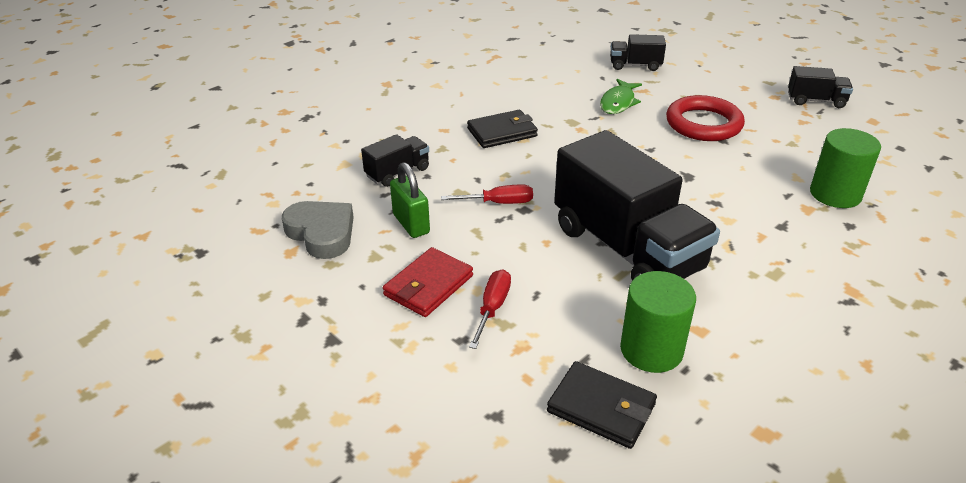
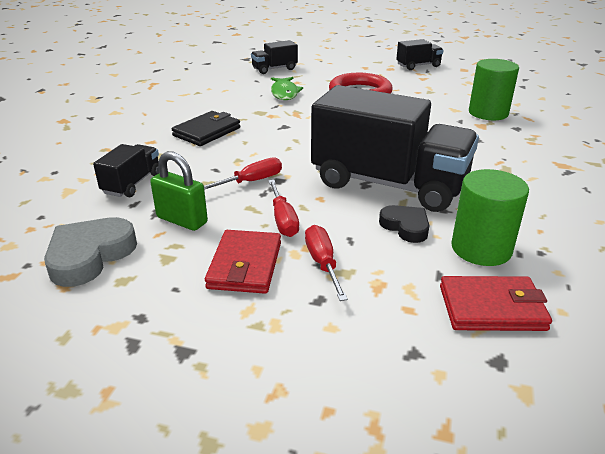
camera: 30 degrees left, 5 degrees down
grey heart [282,201,354,259] -> grey heart turned 75 degrees counterclockwise [44,217,137,287]
black wallet [547,361,657,449] -> red wallet [440,276,552,331]
none -> red screwdriver [268,180,299,237]
none -> black heart [379,205,429,243]

